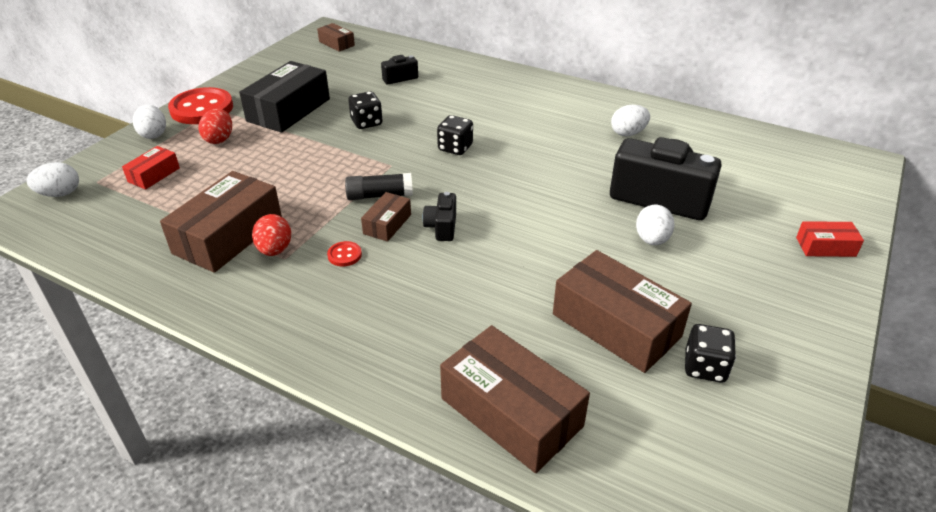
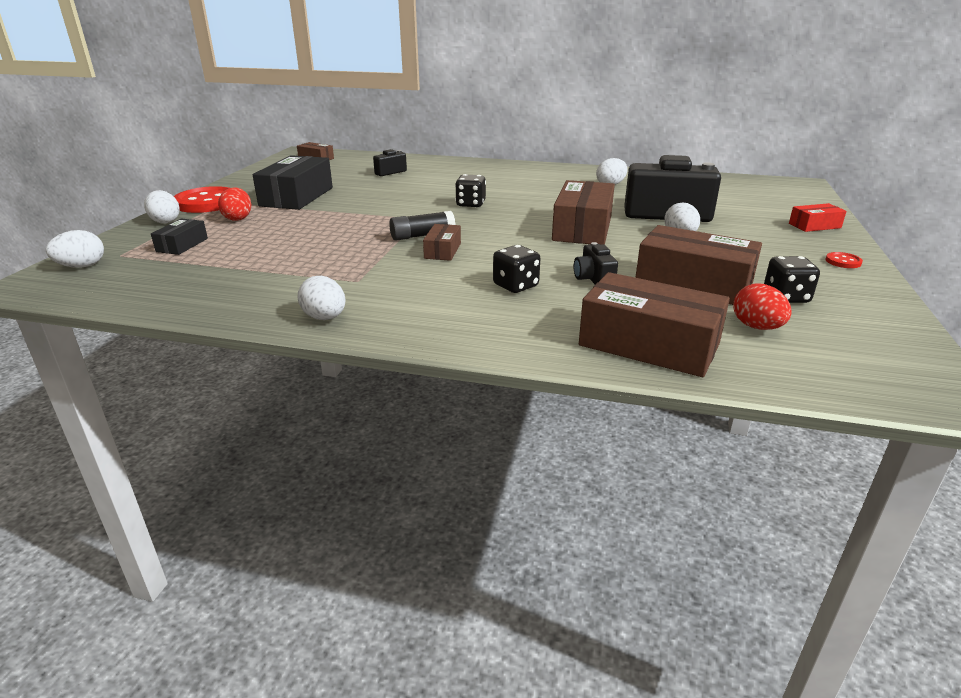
camera: 15 degrees left, 10 degrees down
red box [122,146,180,190] -> black box [151,219,208,255]
brown box [160,171,282,273] -> brown box moved to [552,180,615,245]
red egg [252,214,291,256] -> red egg moved to [733,283,792,330]
red button [327,241,362,266] -> red button moved to [826,252,863,268]
black dice [348,91,383,129] -> black dice moved to [493,245,540,293]
black camera [423,192,456,241] -> black camera moved to [574,242,618,284]
none -> white egg [297,276,345,320]

